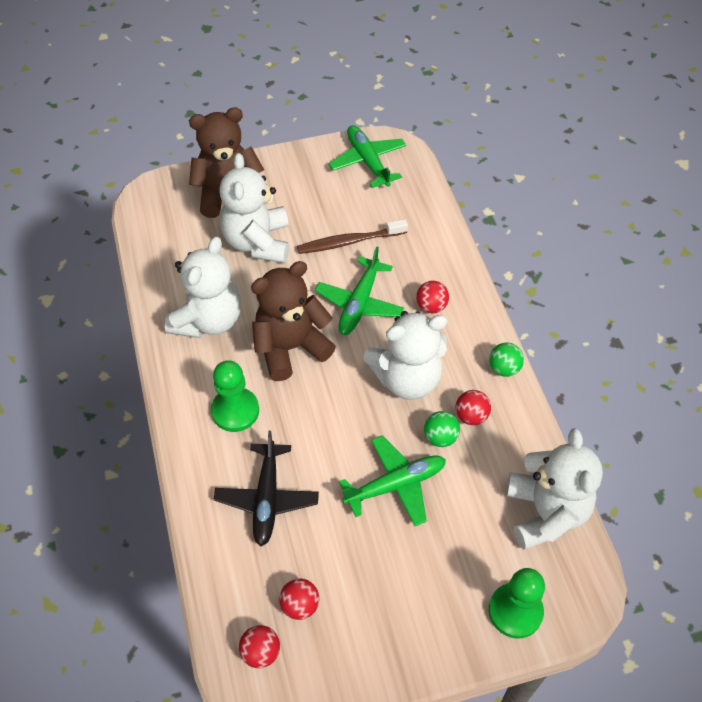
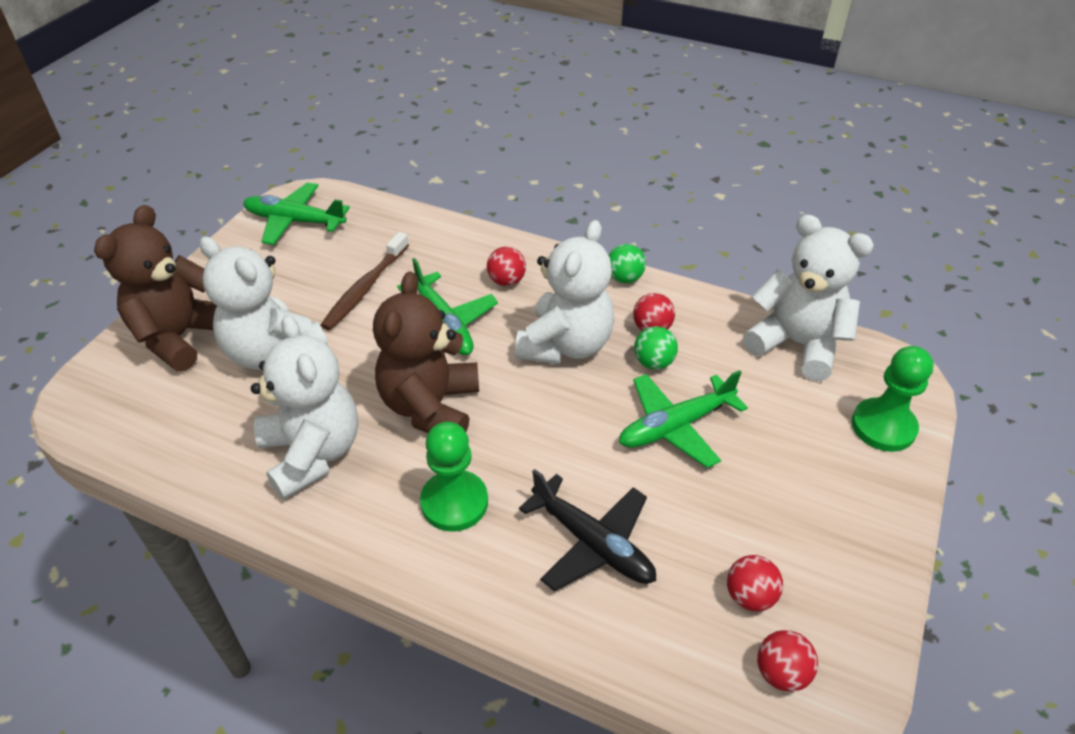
camera: 50 degrees left, 10 degrees down
green plane [339,435,446,526] -> green plane turned 135 degrees counterclockwise [619,370,748,468]

